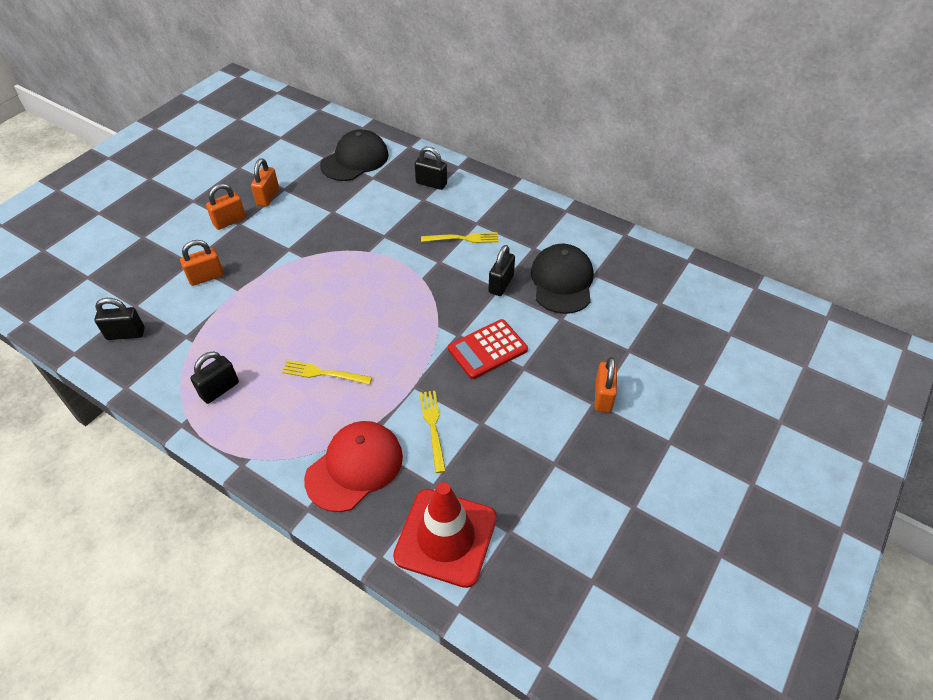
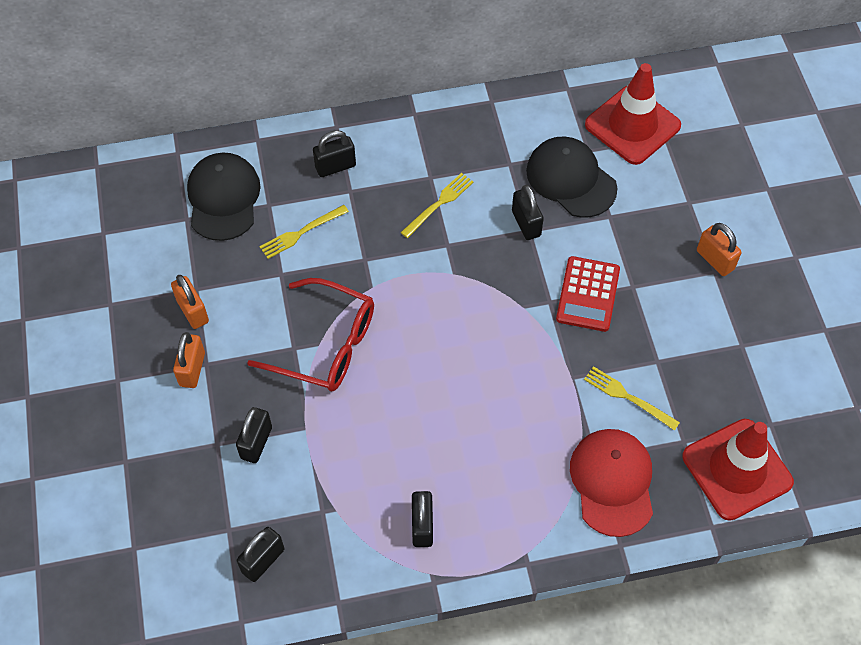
camera: 45 degrees left, 10 degrees up
orange padlock [180,240,224,286] -> black padlock [236,407,272,463]
yellow fork [282,360,372,385] -> yellow fork moved to [260,205,349,259]
none -> red glasses [247,278,374,391]
none -> red traffic cone [585,63,681,165]

